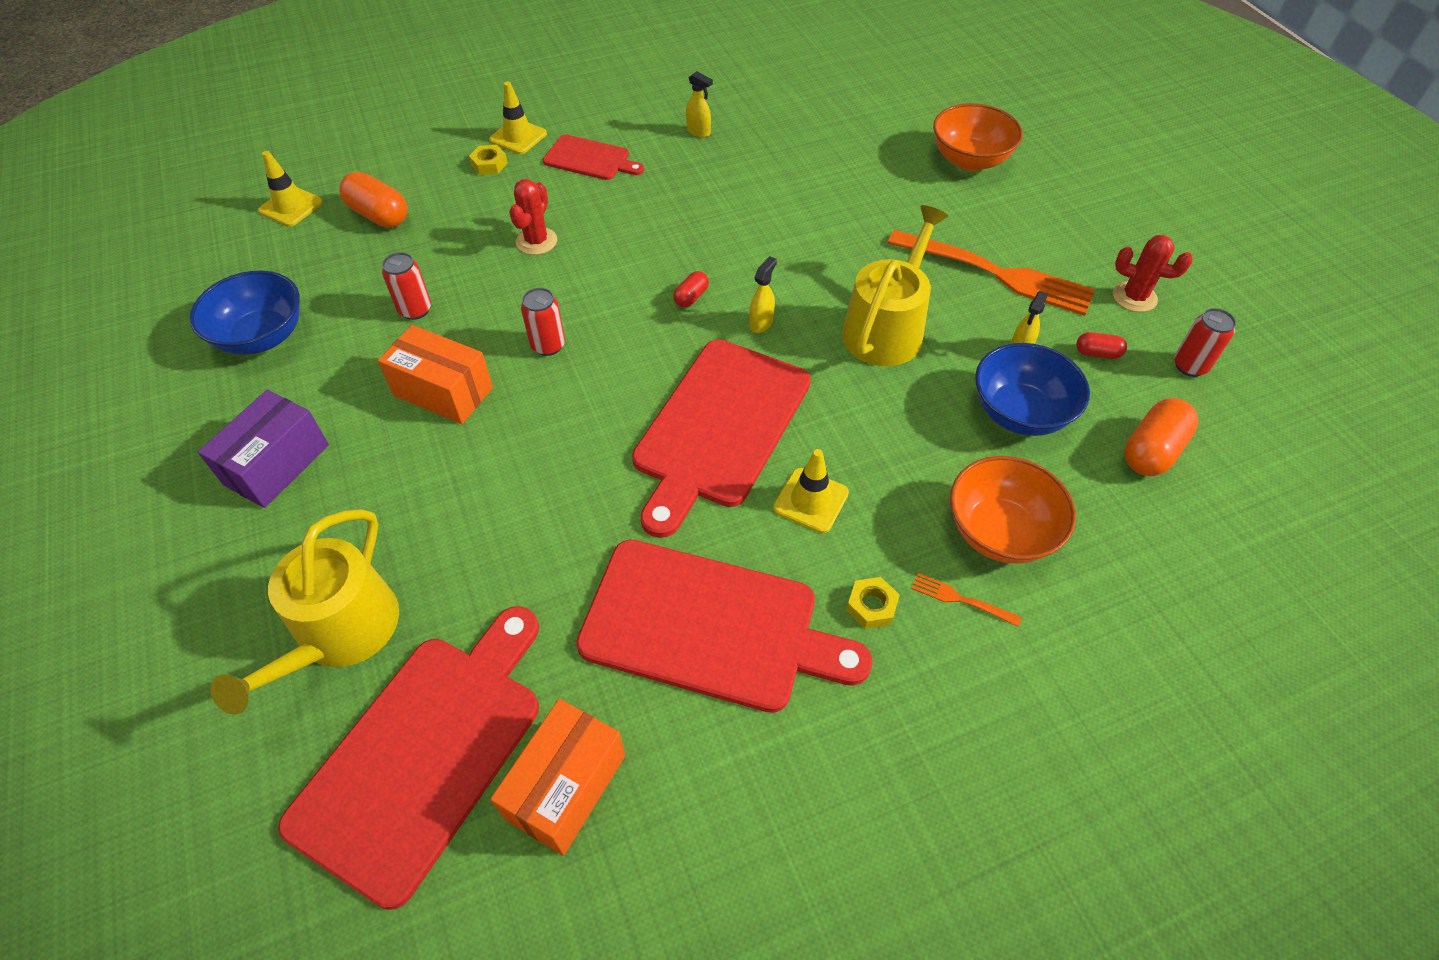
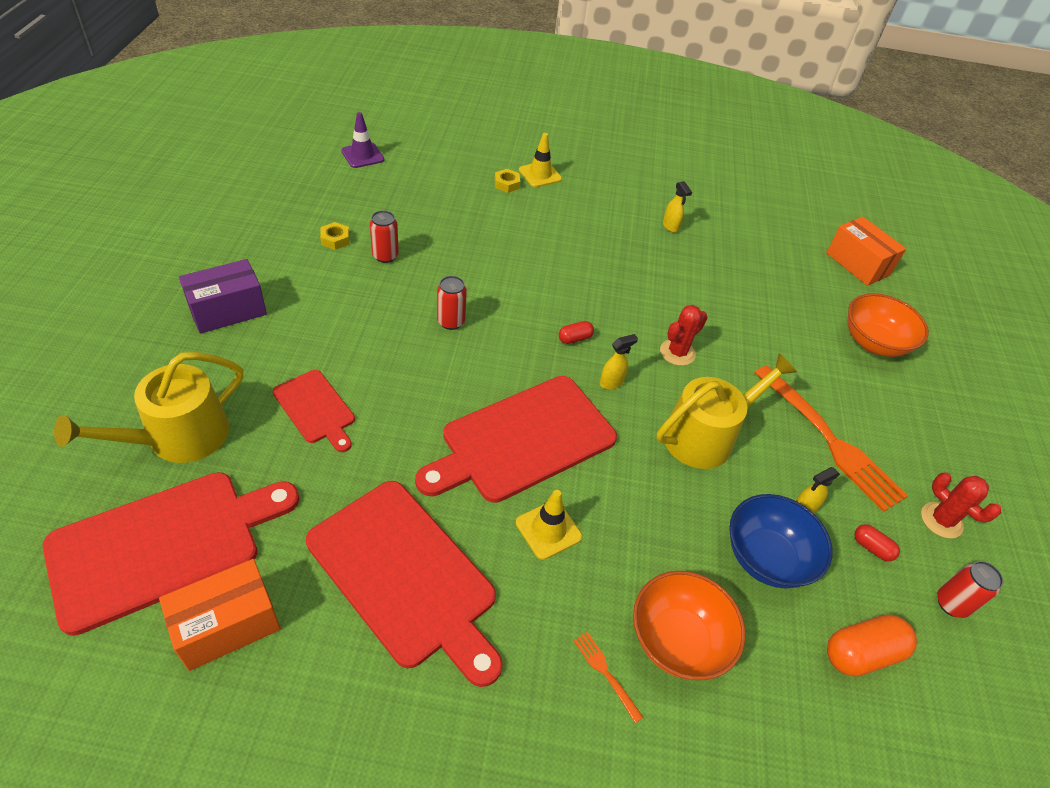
camera: 25 degrees right, 5 degrees down
blue bowl [190,271,300,355] -> none
yellow traffic cone [258,151,323,227] -> purple traffic cone [341,112,384,168]
orange capsule [339,172,408,228] -> none
orange box [378,325,493,424] -> orange box moved to [826,217,906,286]
red cactus [509,179,557,255] -> red cactus moved to [660,305,708,366]
red cutting board [543,135,644,180] -> red cutting board moved to [273,370,355,452]
yellow nut [846,577,900,629] -> yellow nut moved to [320,222,349,250]

